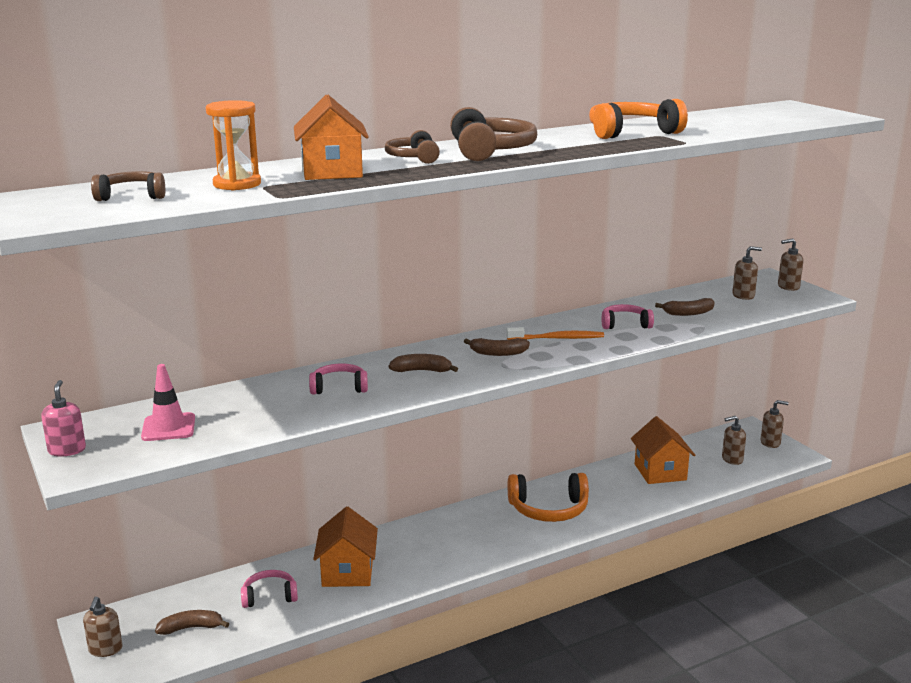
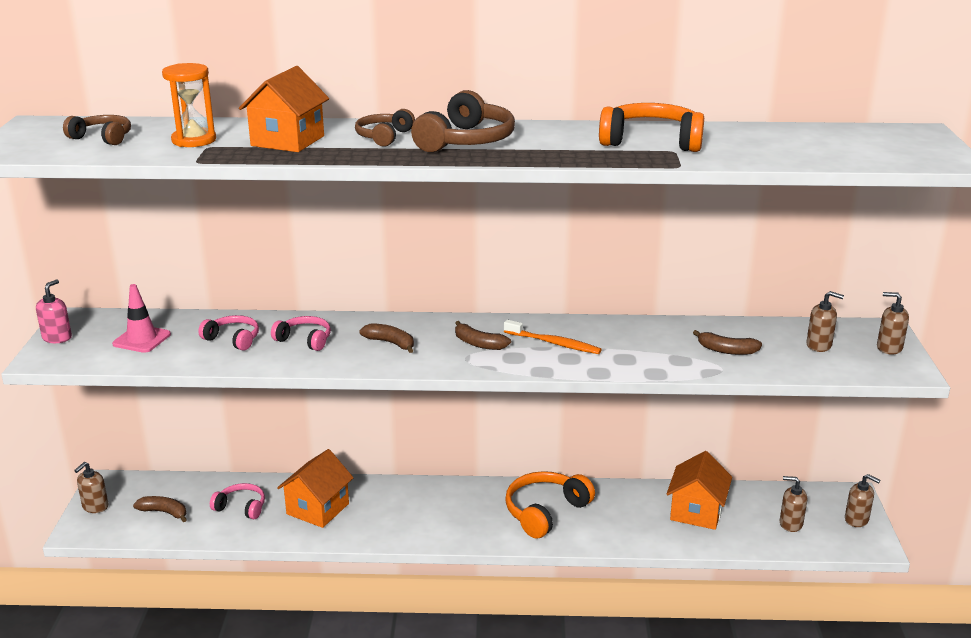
camera: 30 degrees right, 5 degrees up
orange headphones [508,473,589,522] -> orange headphones turned 105 degrees clockwise [505,471,595,539]
pink headphones [602,304,654,329] -> pink headphones moved to [198,315,259,351]

